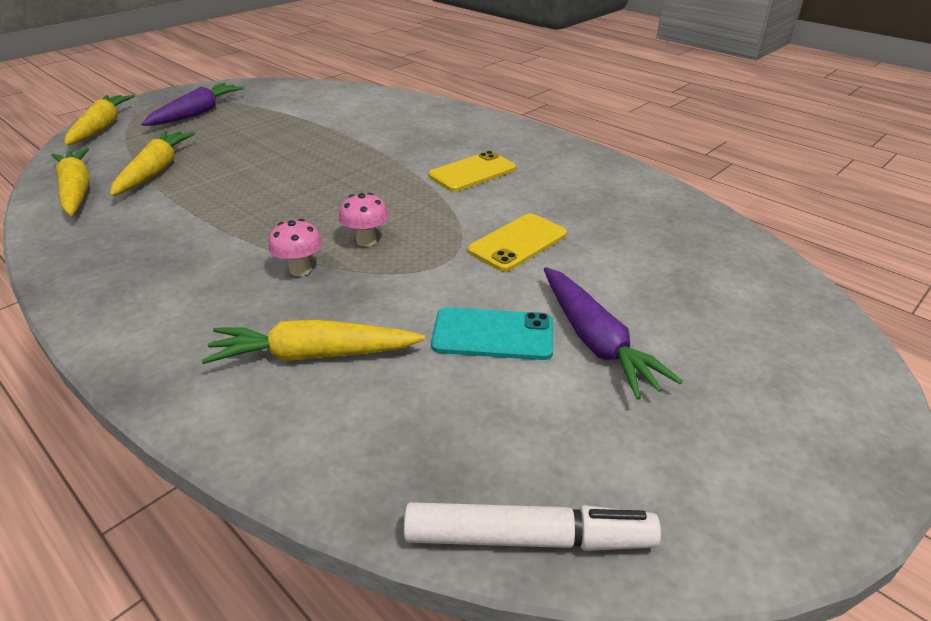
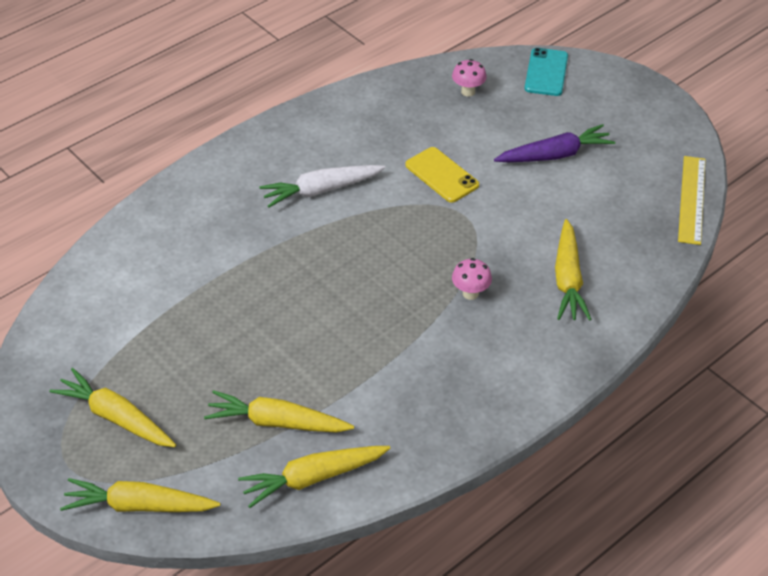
camera: 85 degrees left, 10 degrees up
purple carrot [141,83,244,126] -> yellow carrot [49,368,176,447]
pink mushroom [339,193,389,247] -> pink mushroom moved to [452,59,487,97]
white marker [404,502,661,551] -> yellow ruler [678,156,706,245]
yellow phone [429,151,516,192] -> white carrot [259,165,385,207]
turquoise phone [431,307,553,360] -> turquoise phone moved to [525,48,568,96]

